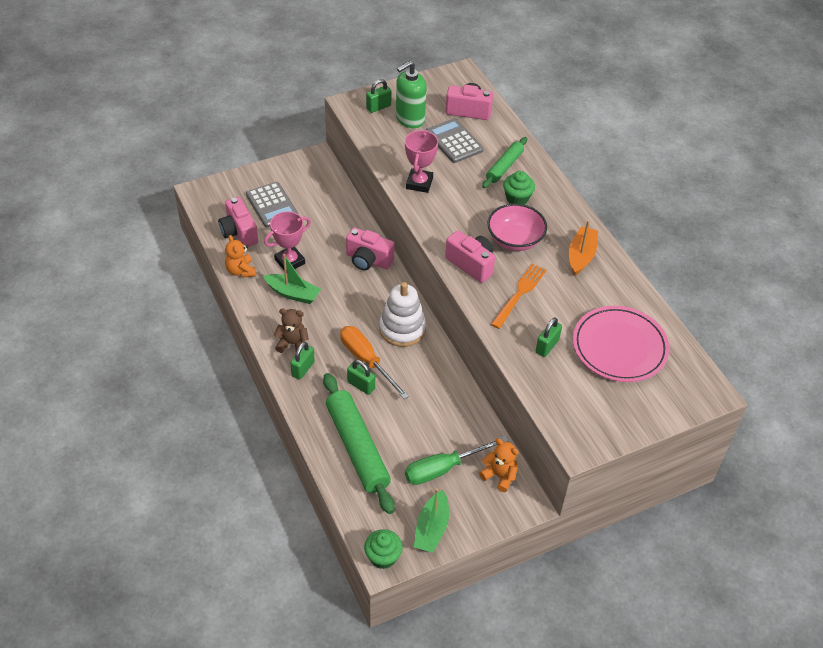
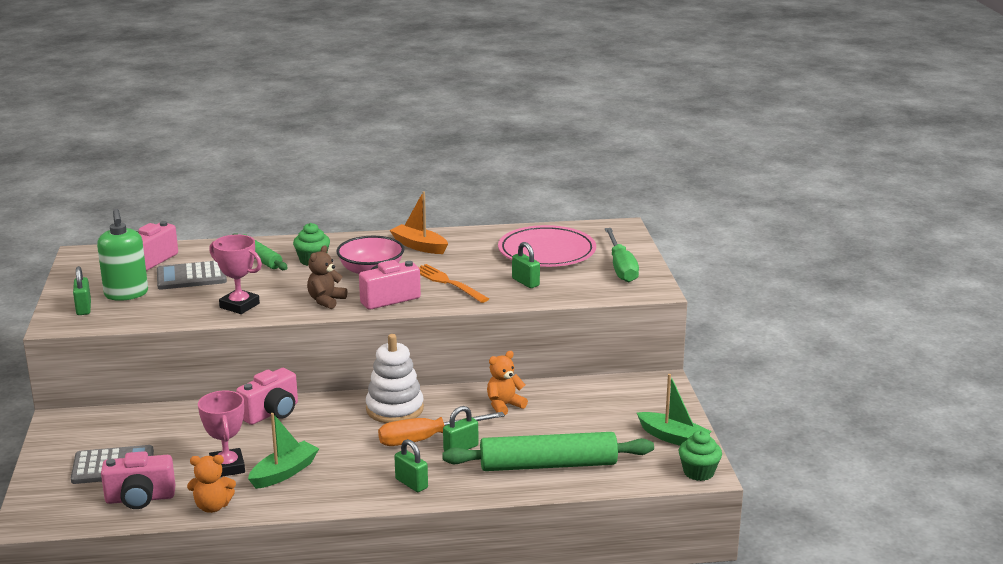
camera: 70 degrees left, 25 degrees down
brown teddy bear [273,309,309,353] -> brown teddy bear moved to [307,245,347,309]
green screwdriver [405,436,509,485] -> green screwdriver moved to [605,228,639,282]
orange teddy bear [479,438,519,492] -> orange teddy bear moved to [487,351,528,415]

